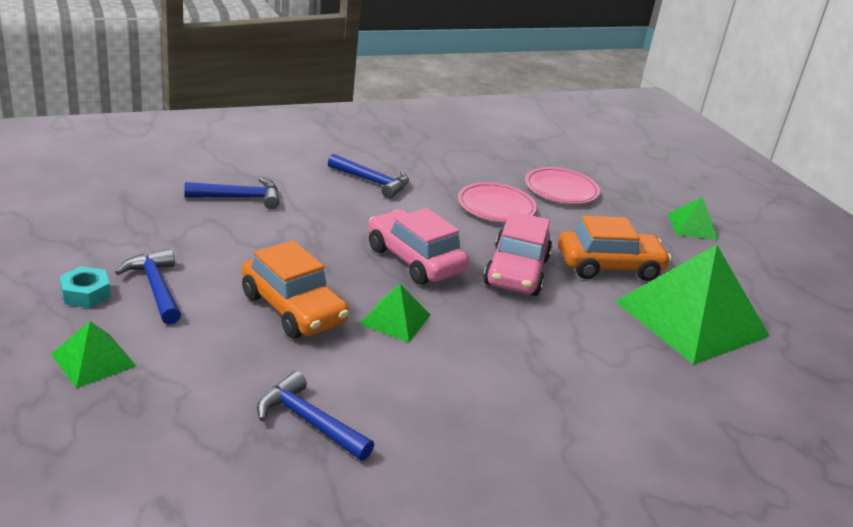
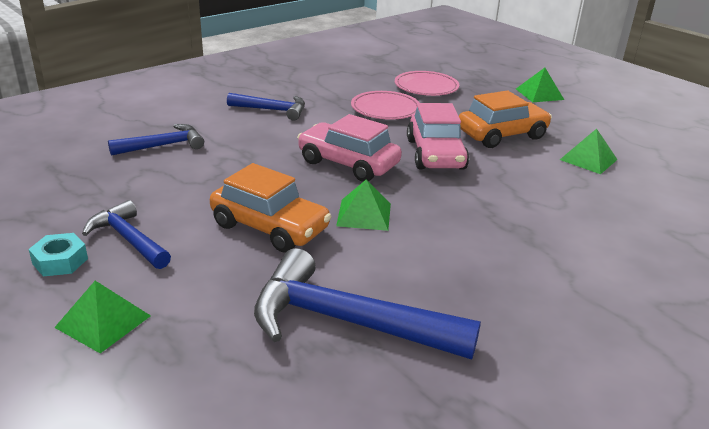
camera: 15 degrees left, 0 degrees up
blue hammer [257,371,374,461] -> blue hammer [254,248,481,360], size x1.72
green pyramid [615,245,770,365] -> green pyramid [560,129,618,174], size x0.46

